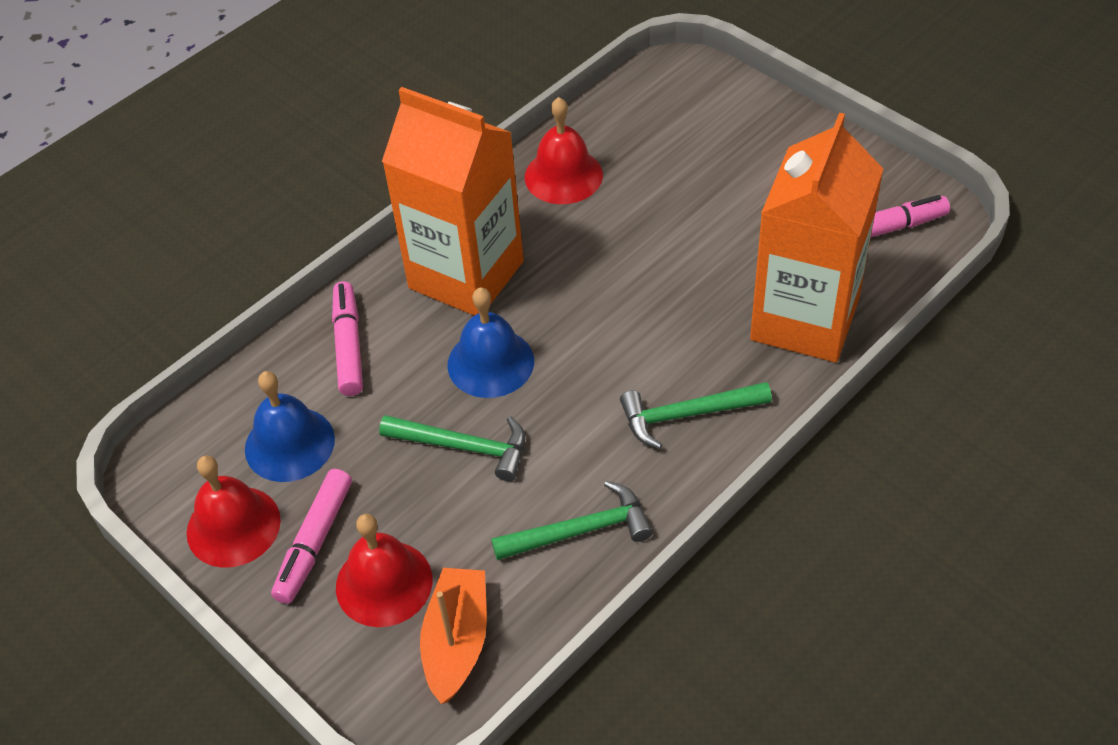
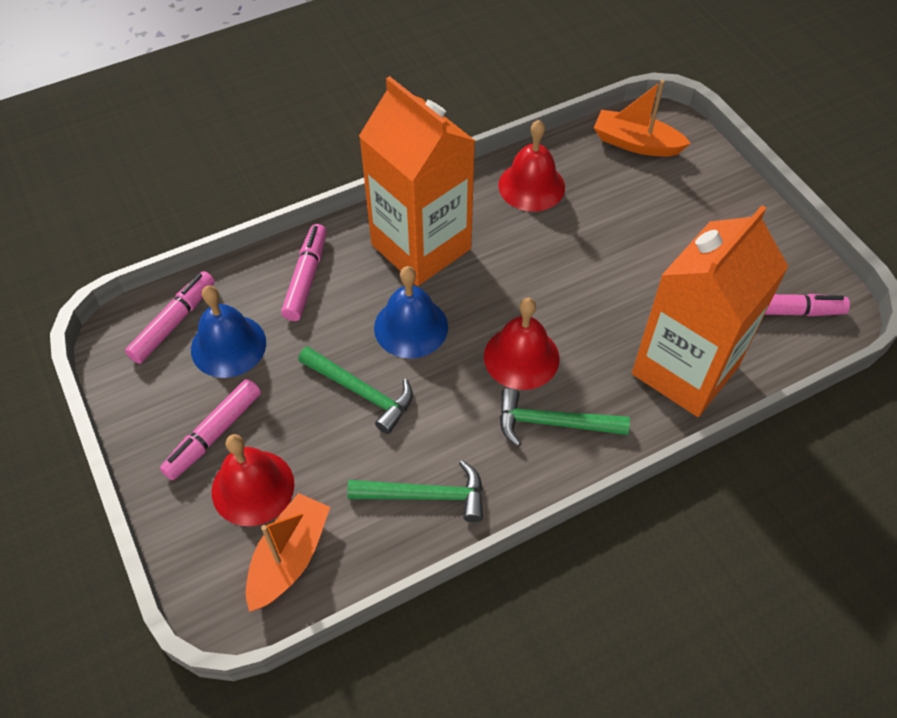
camera: 15 degrees right, 5 degrees up
red bell [187,456,281,568] -> red bell moved to [484,298,560,390]
none -> pink marker [125,271,215,364]
none -> orange boat [594,80,691,156]

